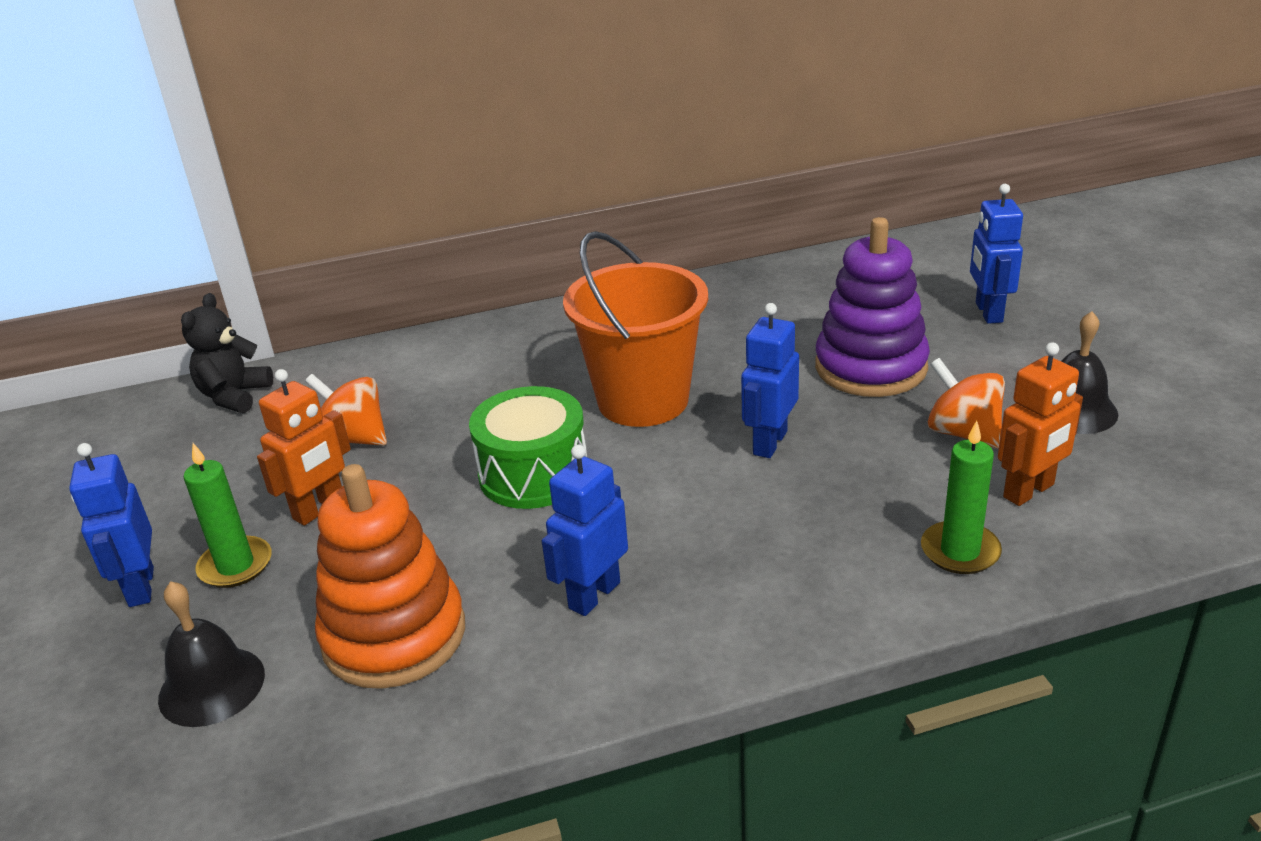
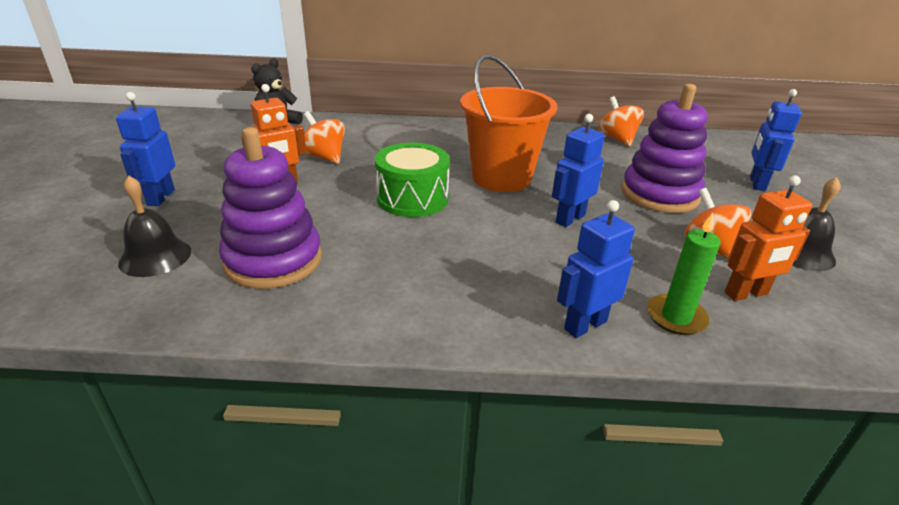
camera: 15 degrees right, 0 degrees up
green candle [184,443,272,588] -> none
orange stacking toy [315,464,465,689] -> purple stacking toy [219,127,322,289]
blue robot [542,444,628,616] -> blue robot moved to [557,200,635,338]
none -> orange spinning top [598,96,644,146]

